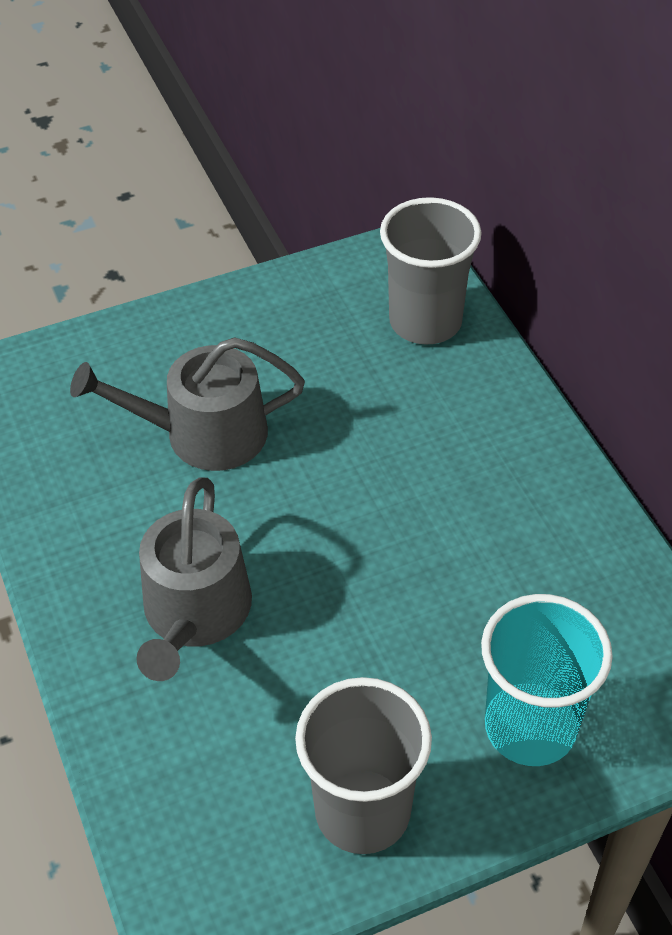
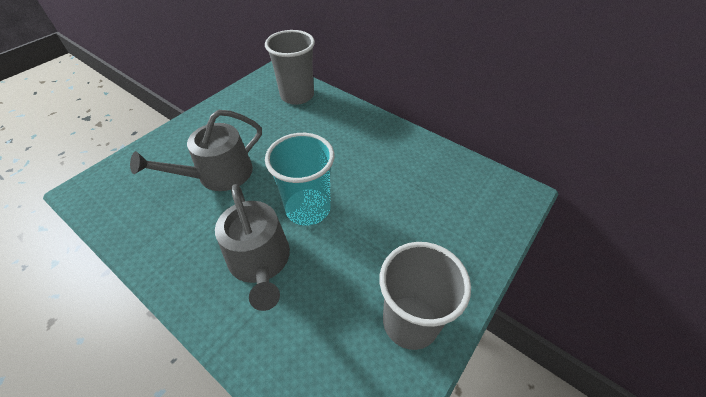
camera: 30 degrees left, 0 degrees up
turquoise cup [481,594,613,766] -> turquoise cup moved to [265,133,334,226]

